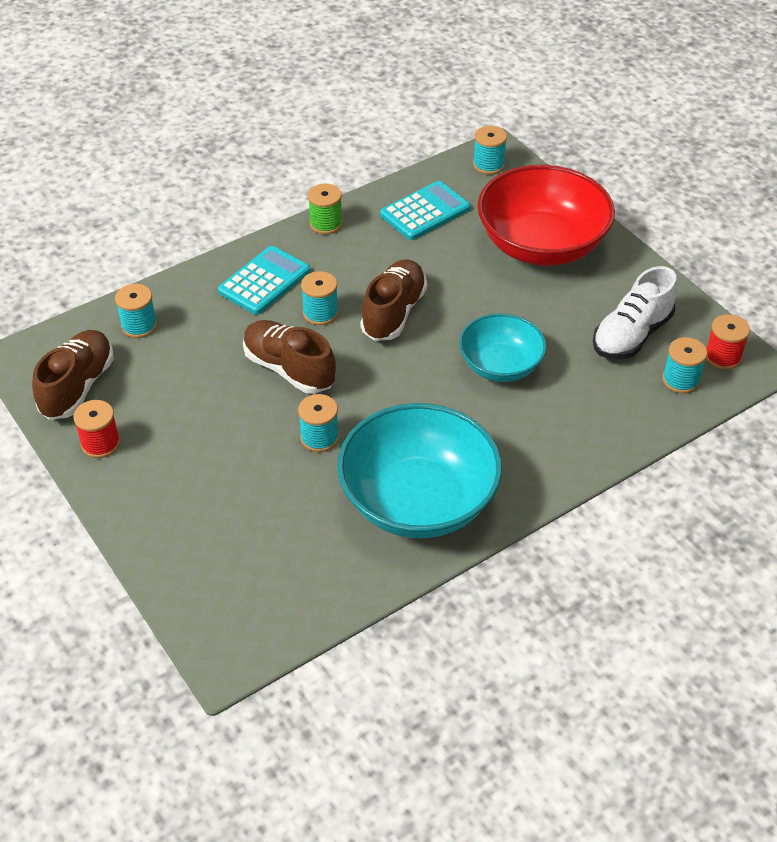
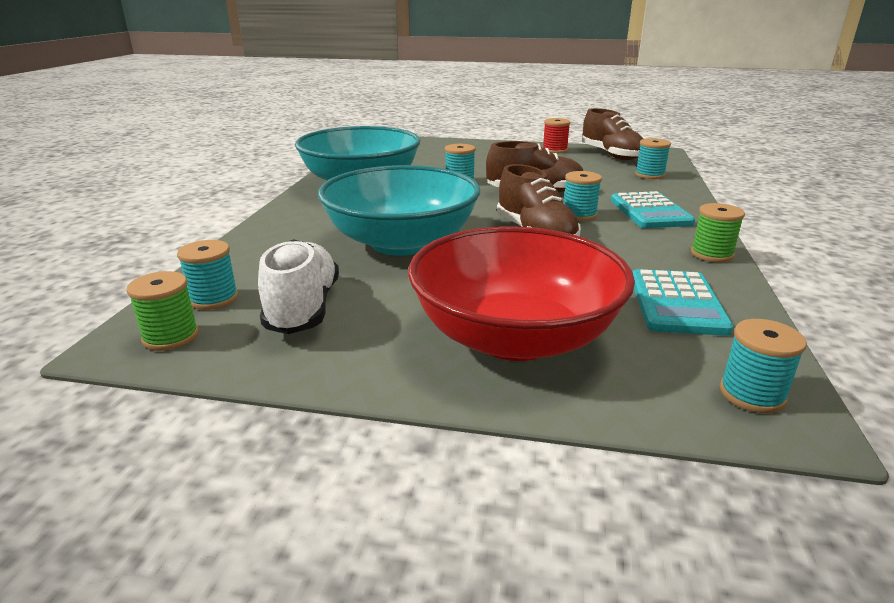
camera: 135 degrees right, 20 degrees down
turquoise bowl [459,314,547,382] -> turquoise bowl [318,165,480,256], size x1.70
red spool [706,314,750,370] -> green spool [127,271,199,351]

